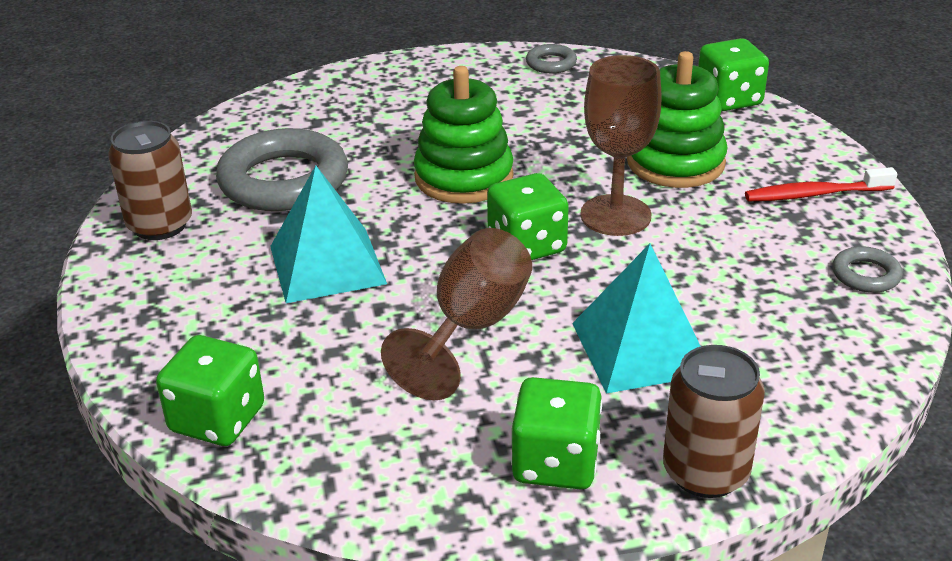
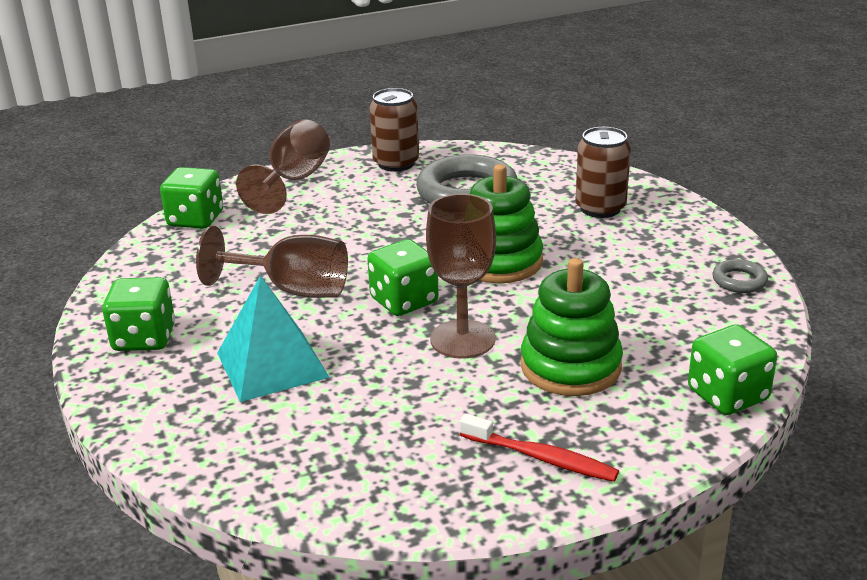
camera: 80 degrees right, 5 degrees down
turquoise pyramid [270,166,387,303] -> none
brown can [663,345,765,498] -> brown can moved to [575,127,631,218]
red toothbrush [745,167,897,201] -> red toothbrush turned 135 degrees clockwise [459,414,619,482]
grey ring [832,246,903,293] -> none
none -> brown goblet [236,119,330,214]

